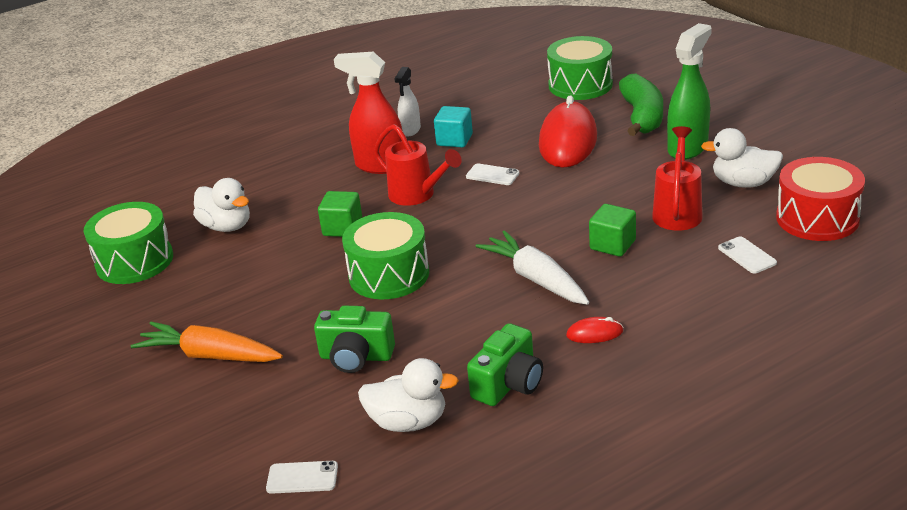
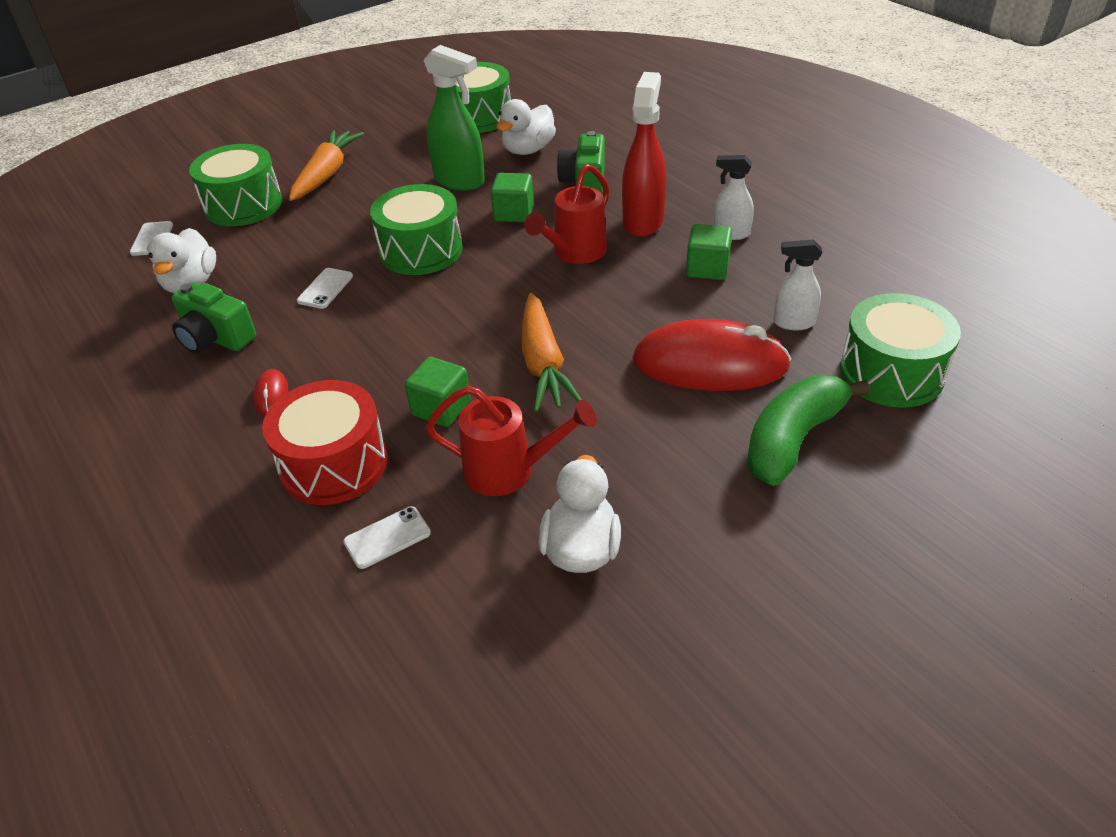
camera: 85 degrees right, 10 degrees up
green camera [314,306,395,373] -> green camera moved to [557,131,605,193]
turquoise cube [434,106,473,148] -> green cube [686,224,732,280]
white phone [466,163,520,185] -> white phone moved to [297,268,353,309]
white carrot [475,230,589,305] -> none
green banana [619,74,663,136] -> green banana turned 135 degrees clockwise [747,375,870,486]
green spray bottle [667,23,712,160] -> green spray bottle moved to [423,45,485,191]
red drum [776,157,865,241] -> red drum moved to [262,380,387,505]
none -> green drum [189,144,282,226]
none -> orange carrot [522,293,582,412]
none -> white spray bottle [773,239,822,330]

